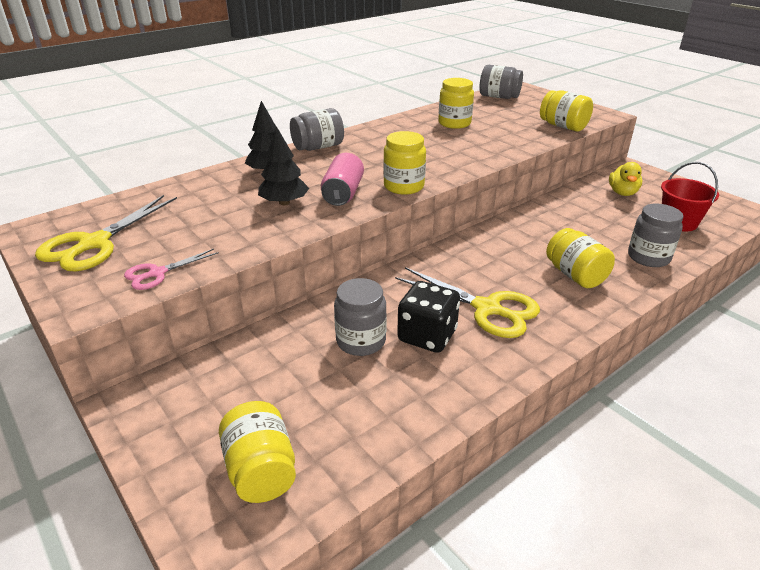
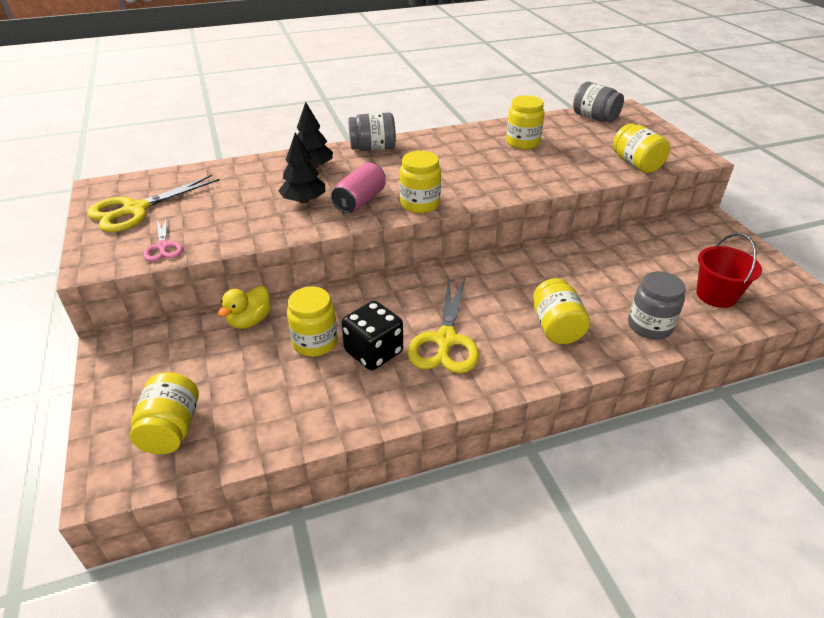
camera: 20 degrees right, 5 degrees up
pink scissors [124,249,219,290] -> pink scissors turned 90 degrees counterclockwise [143,216,183,261]
grey jar [334,278,387,356] -> yellow jar [287,287,337,357]
yellow scissors [395,267,540,338] -> yellow scissors turned 45 degrees clockwise [407,277,479,374]
yellow duck [609,162,642,196] -> yellow duck moved to [218,286,271,329]

